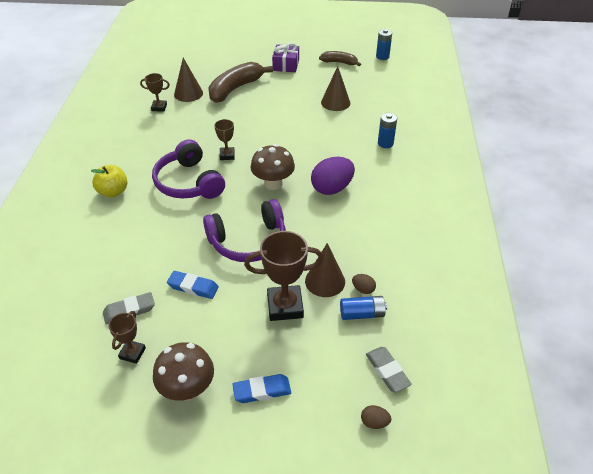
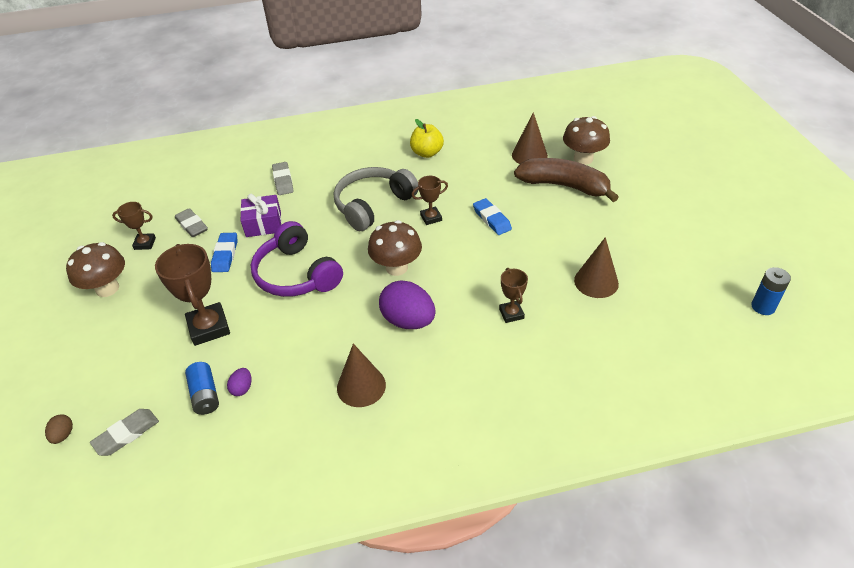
camera: 75 degrees right, 0 degrees up
yellow apple [91,165,127,198] -> yellow apple moved to [410,119,444,158]
brown trophy [140,73,170,112] -> brown trophy moved to [499,268,528,323]
purple headphones [152,139,225,199] -> grey headphones [334,167,419,231]
blue eraser [232,374,291,403] -> blue eraser moved to [473,198,512,235]
purple gift [272,43,299,72] -> purple gift moved to [240,194,282,237]
brown cone [305,243,345,297] -> brown cone moved to [337,344,386,407]
brown banana [319,51,361,66] -> none
brown egg [352,274,376,294] -> purple egg [227,368,251,396]
blue battery [378,113,397,148] -> none
none -> grey eraser [272,162,294,195]
none -> brown mushroom [563,116,610,165]

